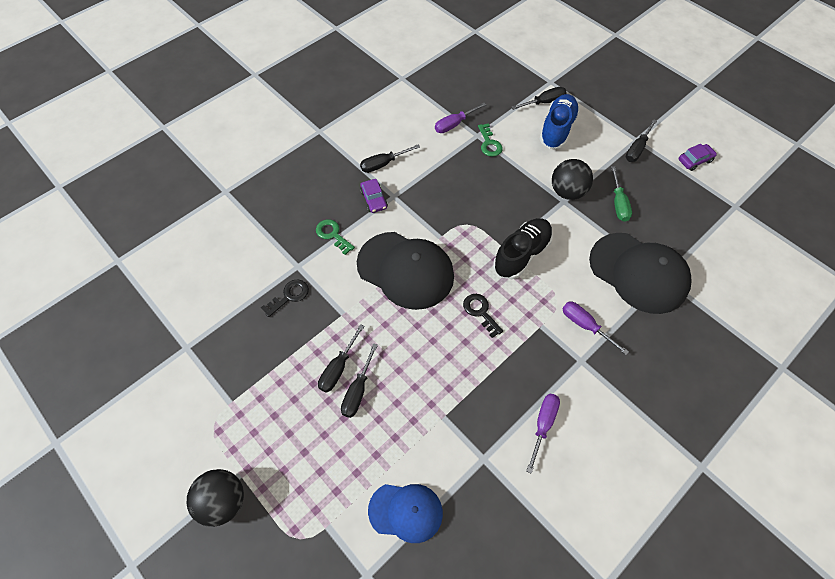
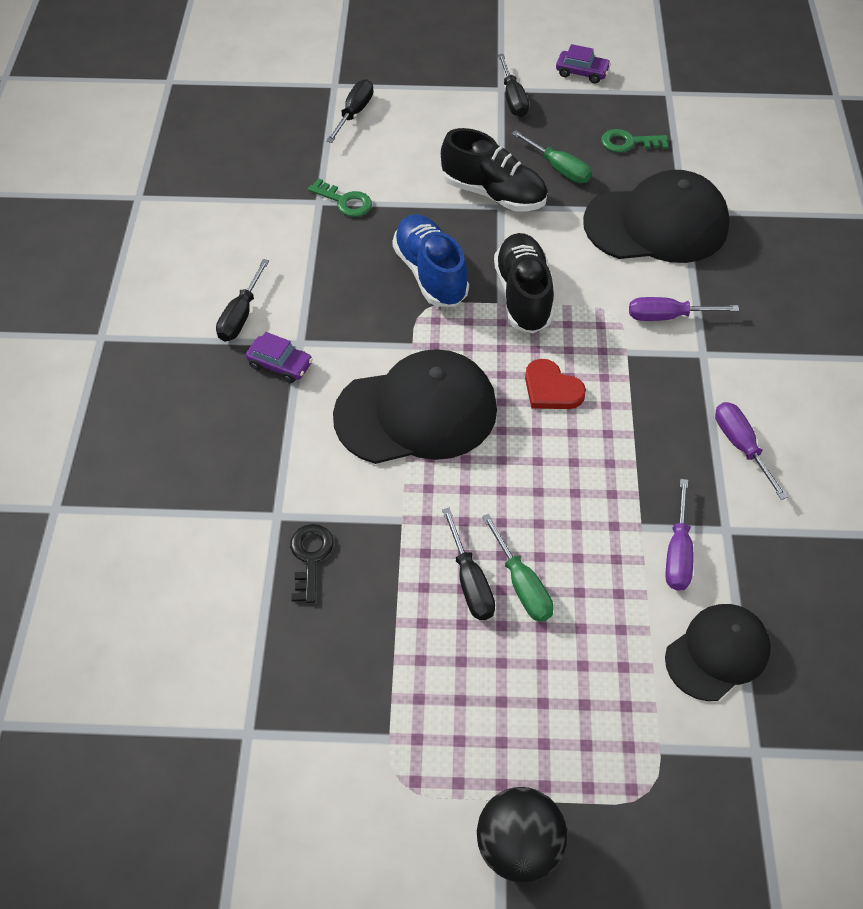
camera: 45 degrees left, 5 degrees down
green key [316,219,355,255] -> green key moved to [601,129,668,152]
black screwdriver [341,343,378,418] -> green screwdriver [482,514,554,622]
blue cap [368,484,443,543] -> black cap [665,604,771,701]
purple screwdriver [435,103,486,133] -> purple screwdriver moved to [666,479,693,591]
black key [463,294,503,338] -> red heart [525,359,586,409]
blue shoe [540,94,580,149] -> blue shoe moved to [392,214,469,307]
black ball [552,159,593,200] -> black shoe [441,128,547,212]
purple car [679,144,717,171] -> purple car turned 90 degrees clockwise [556,44,611,83]

